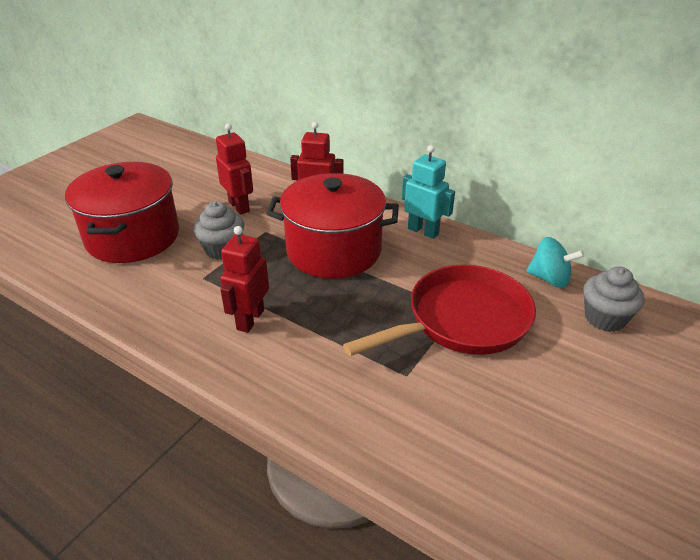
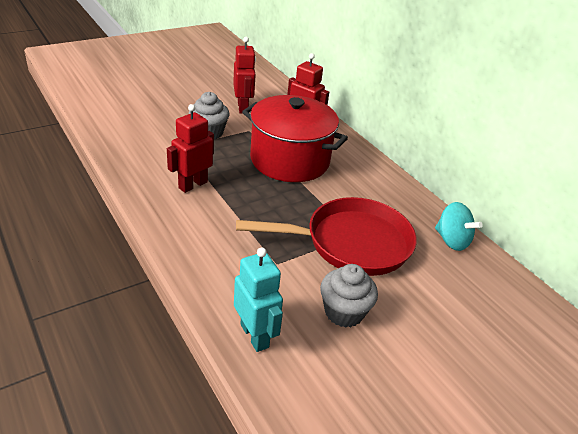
camera: 20 degrees right, 0 degrees up
red pot [65,162,179,263] -> none
turquoise robot [402,145,455,239] -> turquoise robot moved to [234,247,283,352]
grey cupcake [583,266,644,332] -> grey cupcake moved to [320,264,378,327]

